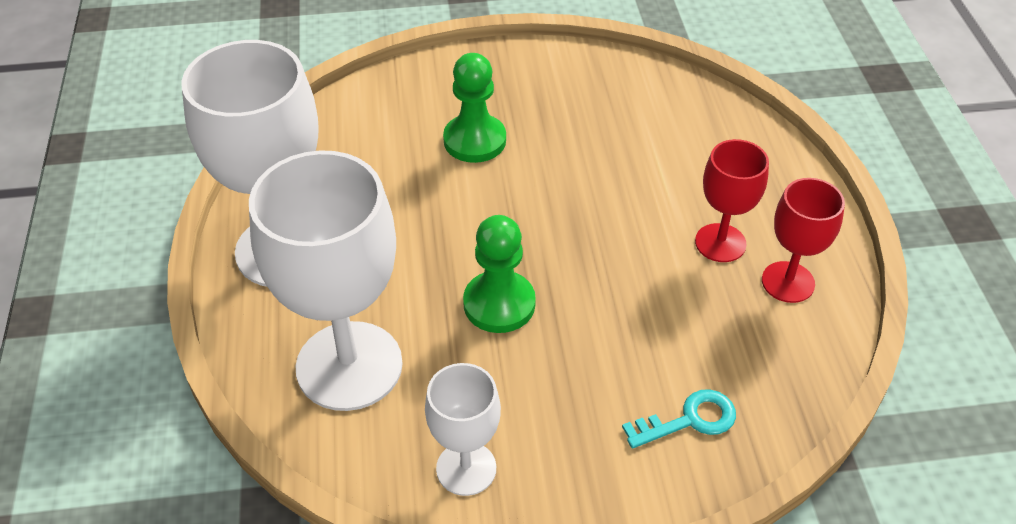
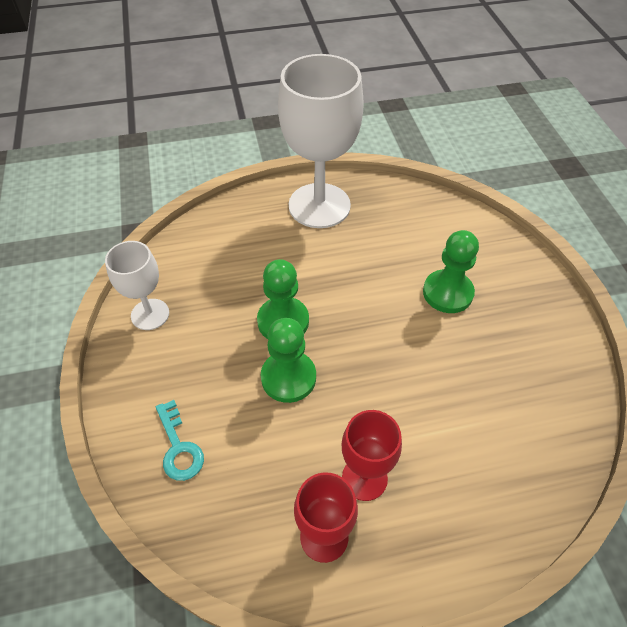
camera: 85 degrees right, 5 degrees up
white goblet [249,150,403,411] -> none
none -> green pawn [261,318,316,403]

